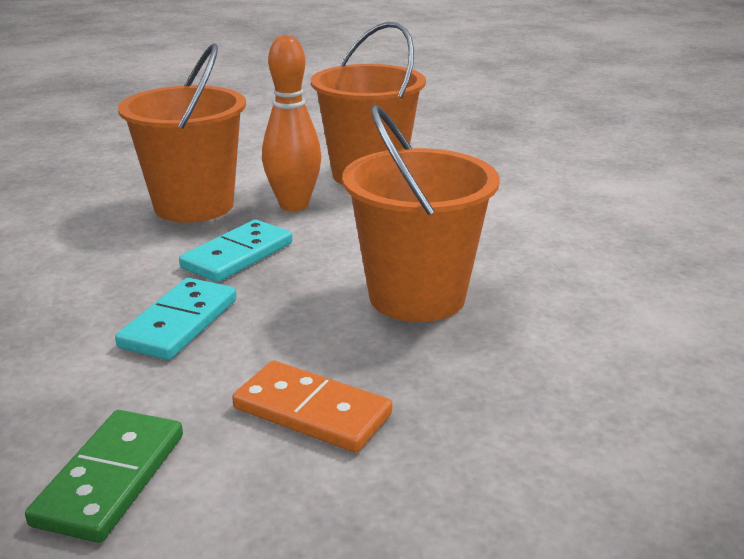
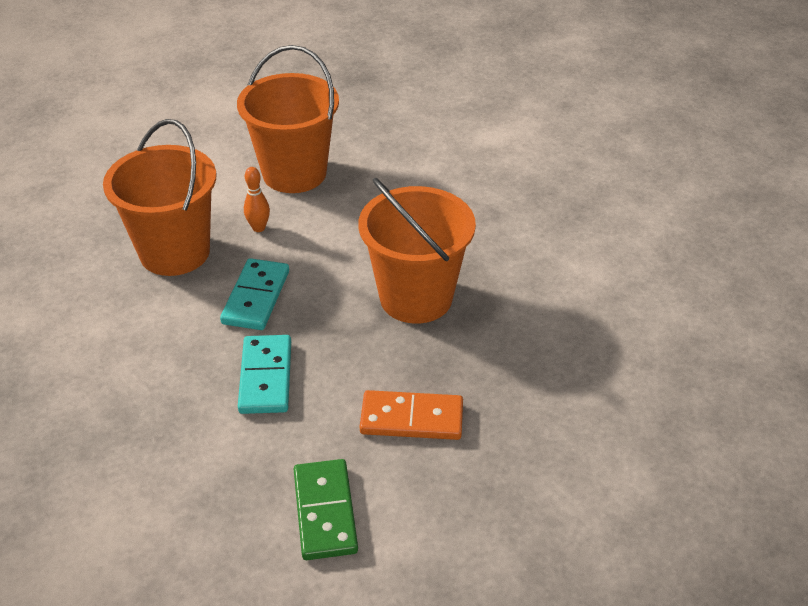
camera: 25 degrees left, 15 degrees up
orange bowling pin [262,35,321,211] -> orange bowling pin [244,167,270,232], size x0.51

